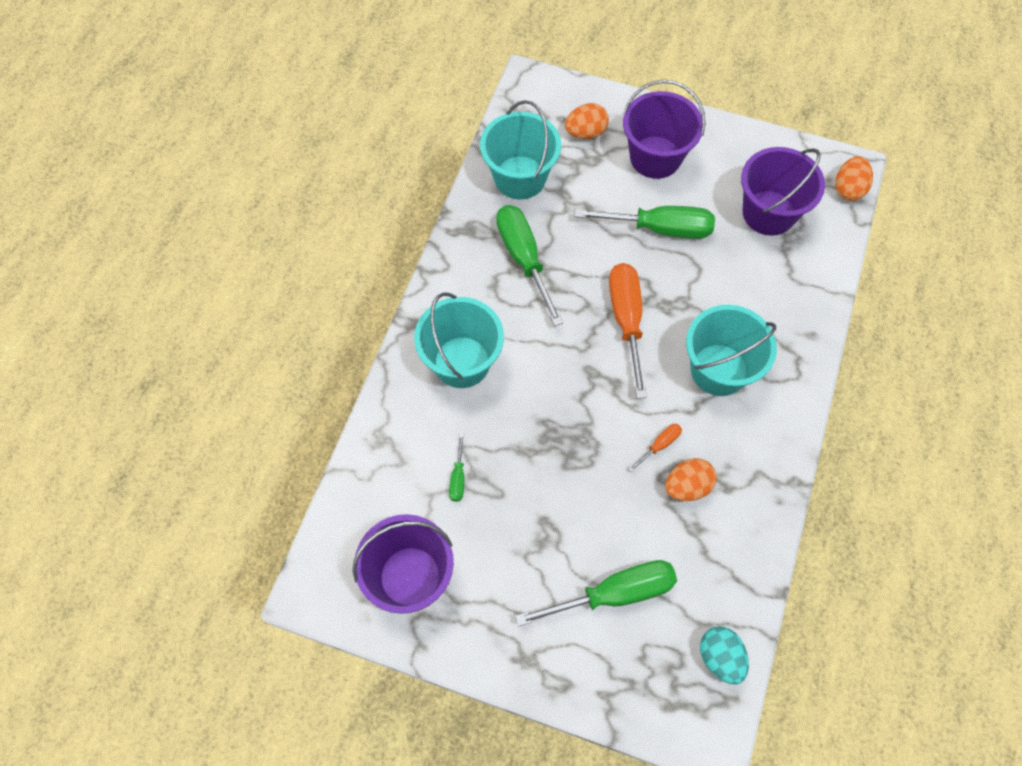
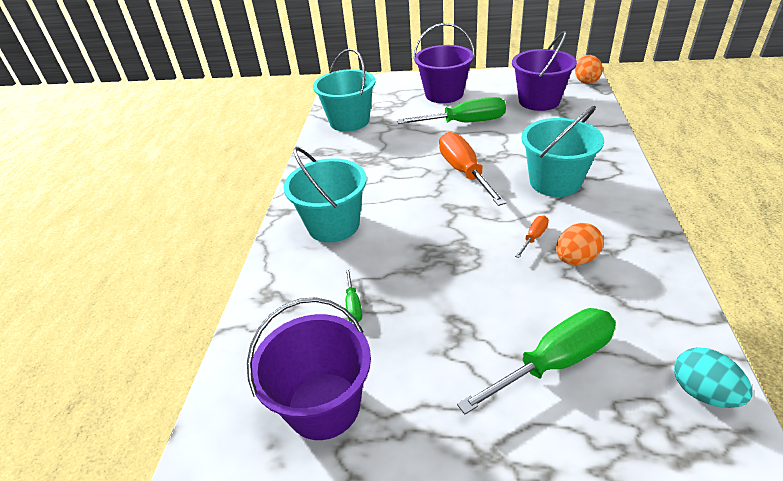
camera: 10 degrees left, 25 degrees down
green screwdriver [496,205,563,326] -> none
orange egg [565,103,609,139] -> none

